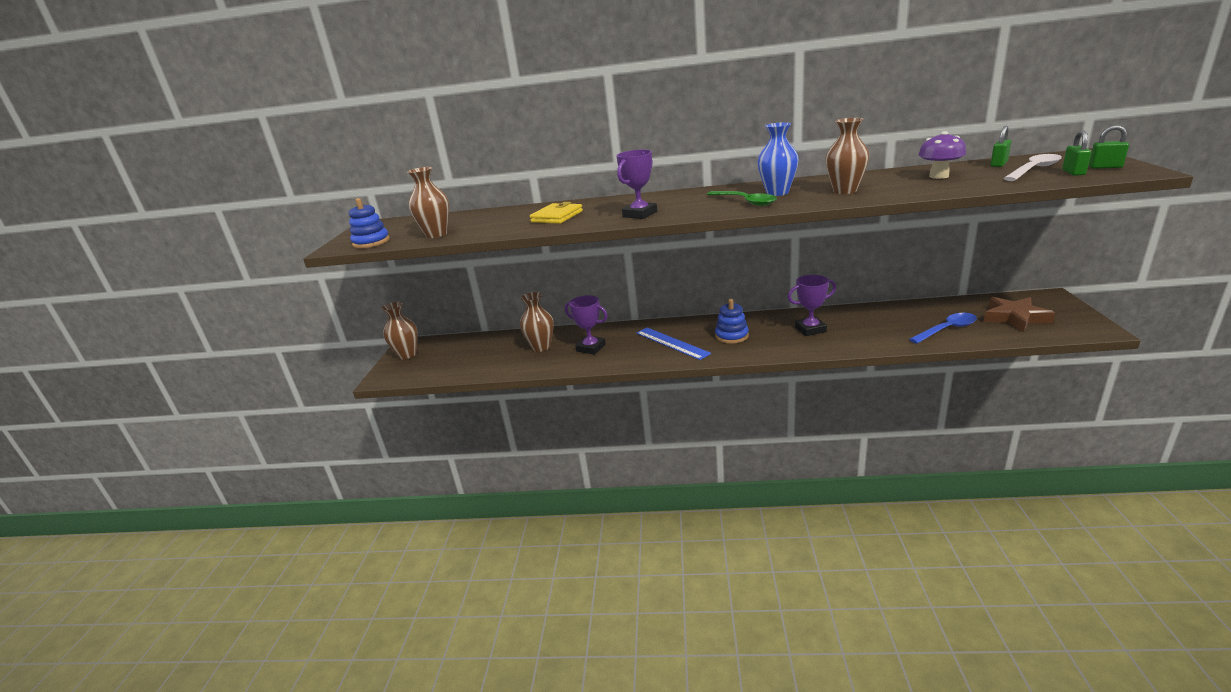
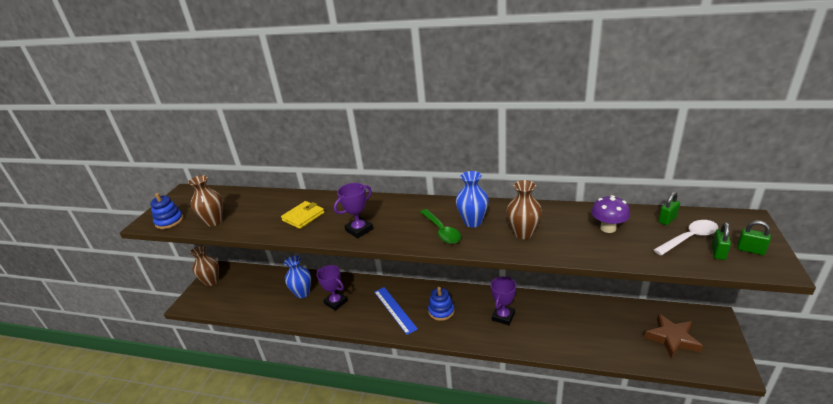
camera: 10 degrees right, 5 degrees up
brown vase [520,292,554,352] -> blue vase [284,256,311,298]
purple trophy [788,275,836,336] -> purple trophy turned 60 degrees counterclockwise [491,276,516,325]
blue spoon [909,313,977,344] -> none

